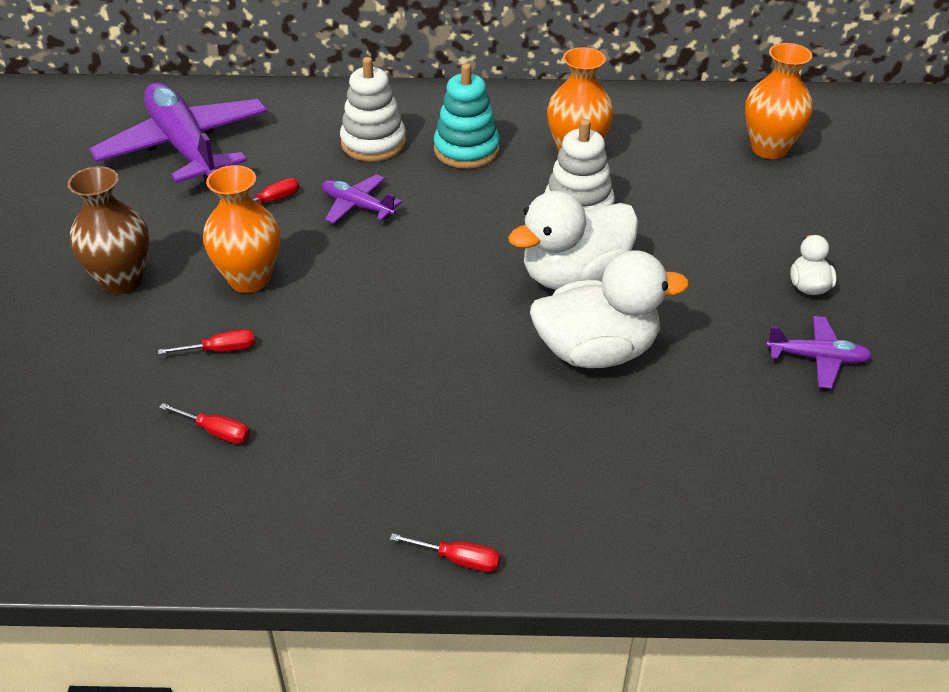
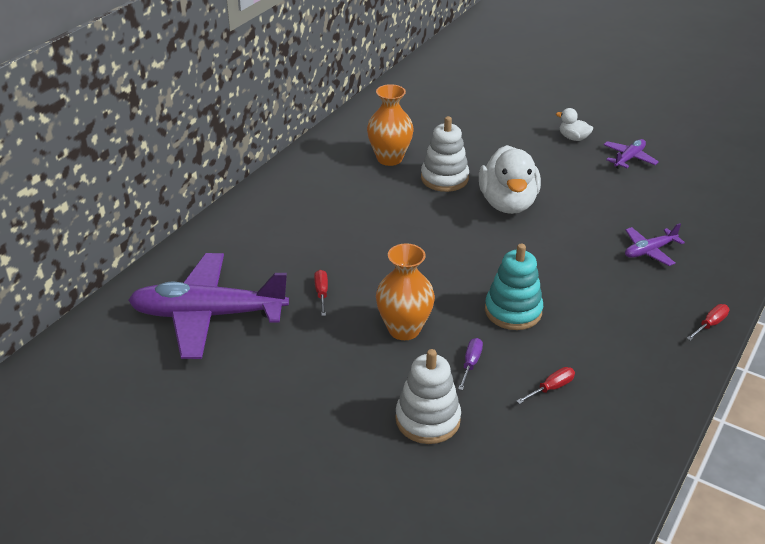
camera: 60 degrees left, 5 degrees down
brown vase [67,166,149,294] -> none
red screwdriver [158,329,255,355] -> purple screwdriver [458,338,483,390]
purple plane [322,174,402,224] -> purple plane moved to [625,223,685,266]
white stacking toy [340,57,406,162] -> white stacking toy moved to [395,349,461,444]
turquoise stacking toy [434,63,500,169] -> turquoise stacking toy moved to [485,244,543,330]
white duck [530,251,689,368] -> none
orange vase [745,43,813,159] -> none

